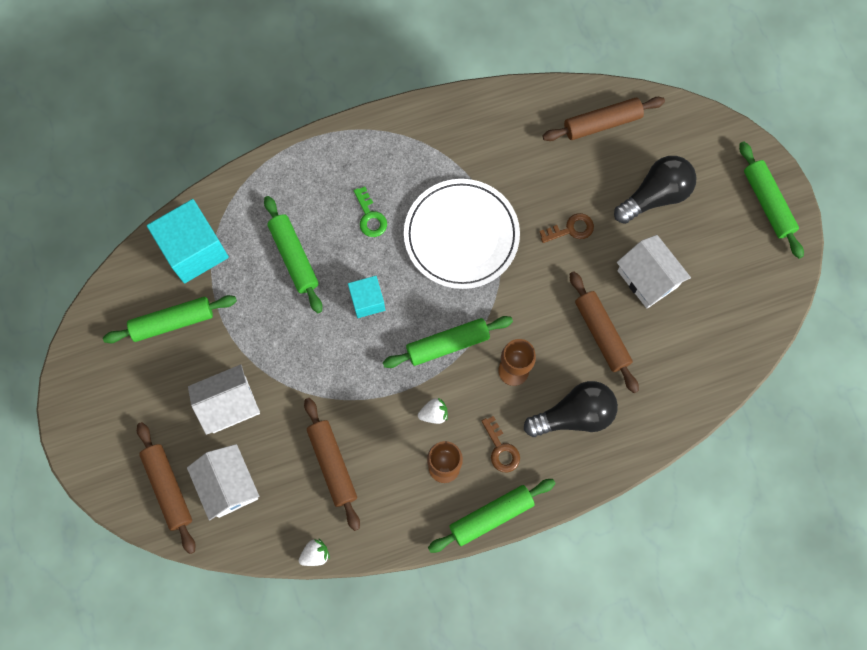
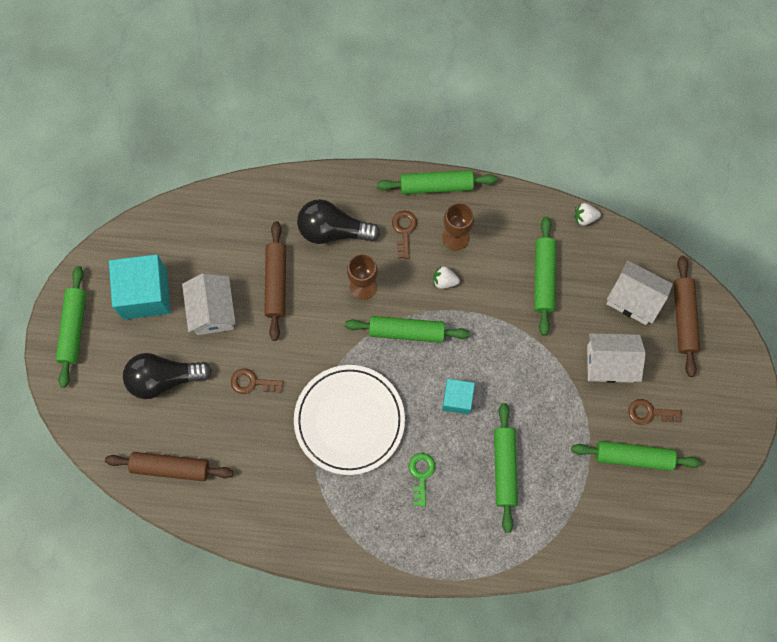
camera: 155 degrees left, 0 degrees up
turquoise cube [147,199,229,283] -> turquoise cube moved to [109,254,171,320]
white house [187,444,259,520] -> white house turned 60 degrees counterclockwise [606,261,673,325]
brown rolling pin [304,398,360,531] -> green rolling pin [534,216,556,335]
none -> brown key [628,399,682,425]

